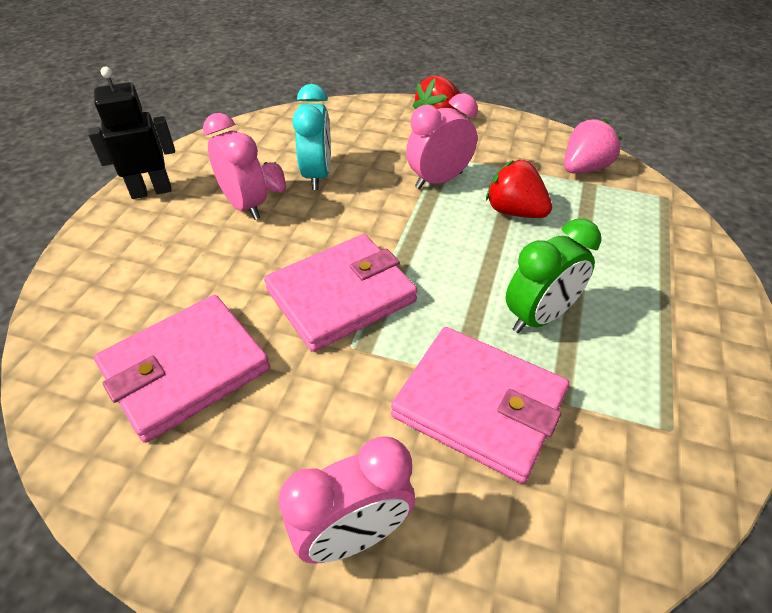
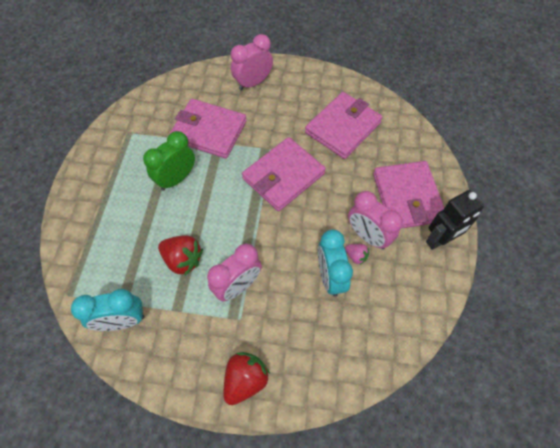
camera: 170 degrees right, 15 degrees up
pink strawberry [564,118,622,173] -> turquoise clock [71,289,144,331]
none -> pink wallet [373,161,445,228]

